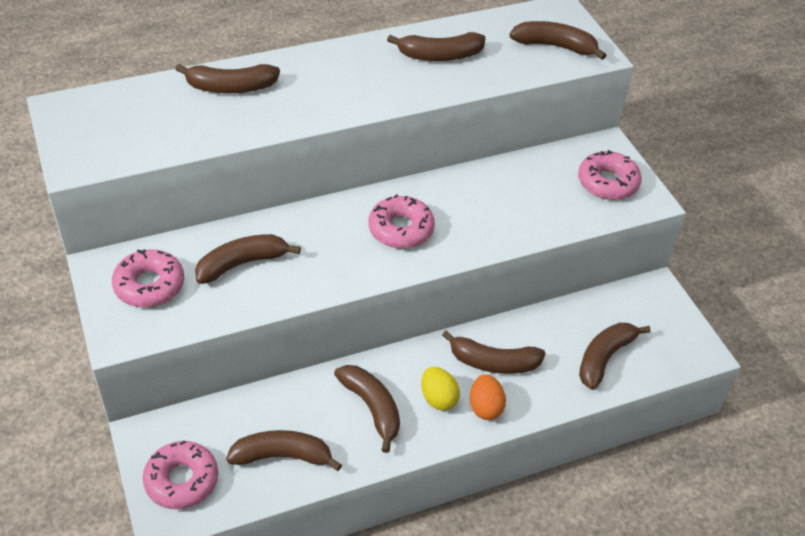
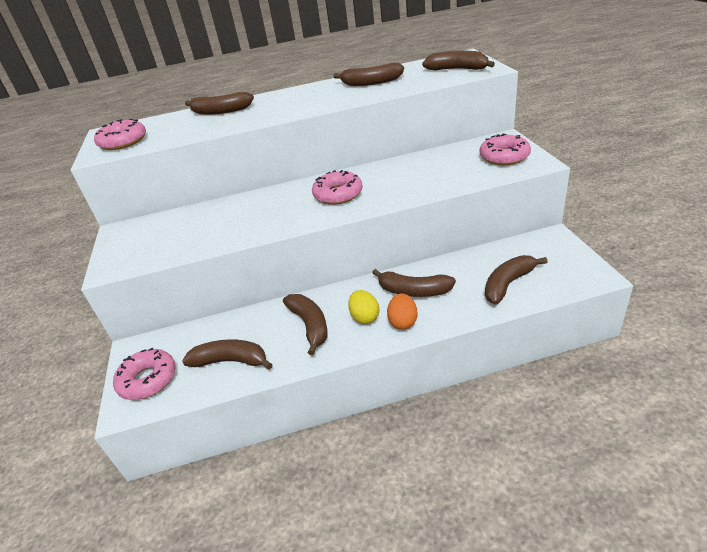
camera: 15 degrees right, 10 degrees down
pink donut [112,249,184,308] -> pink donut moved to [94,119,146,150]
brown banana [195,234,301,284] -> none

